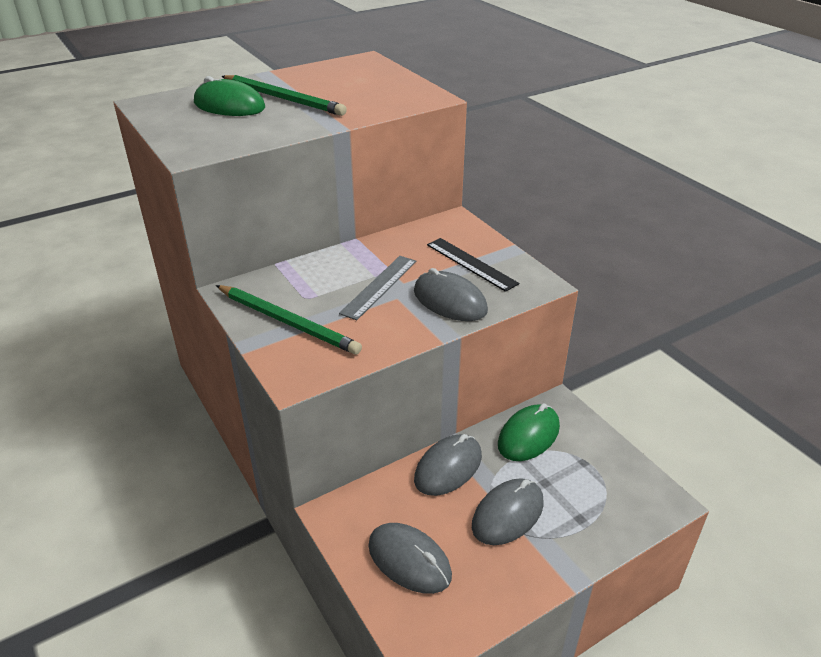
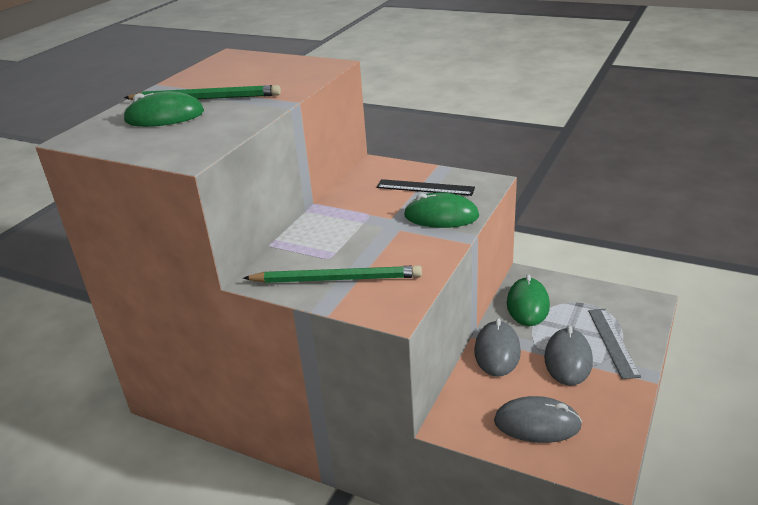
camera: 30 degrees left, 5 degrees down
grey ruler [339,256,416,320] -> grey ruler moved to [588,309,641,379]
grey mouse [414,268,488,321] -> green mouse [404,192,479,228]

